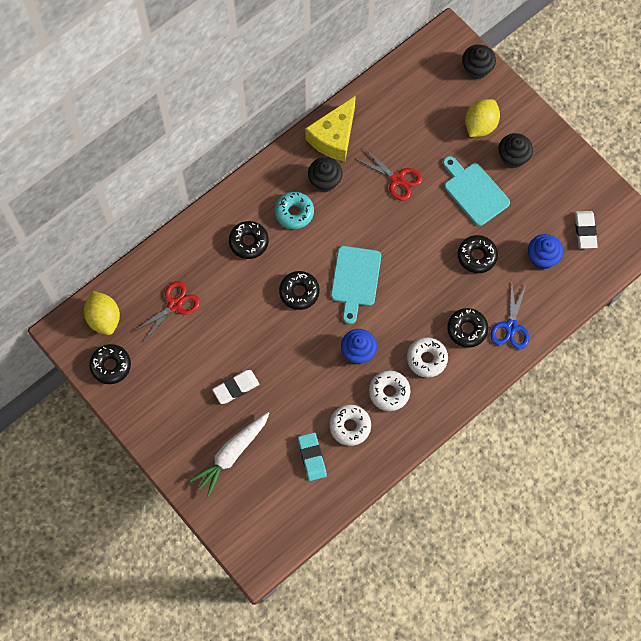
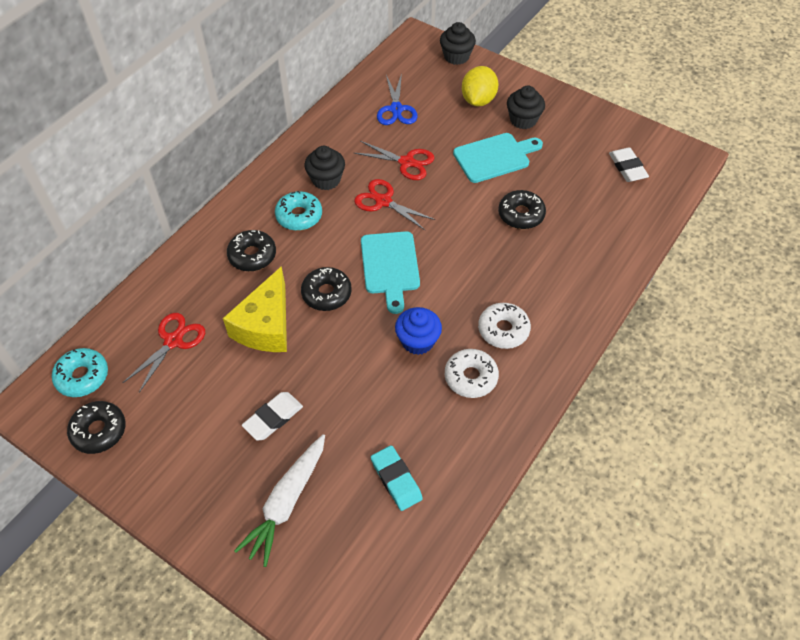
camera: 15 degrees left, 15 degrees down
yellow lemon [84,291,120,335] -> turquoise donut [52,348,108,397]
yellow cheese [305,96,356,161] -> yellow cheese moved to [223,266,287,352]
white donut [329,405,371,446] -> none
turquoise cutting board [443,156,510,226] -> turquoise cutting board turned 120 degrees clockwise [453,133,543,183]
black donut [447,308,488,348] -> none
blue scissors [490,281,529,349] -> blue scissors moved to [377,73,418,125]
blue cupcake [528,234,563,269] -> none
none -> red scissors [354,179,436,231]

